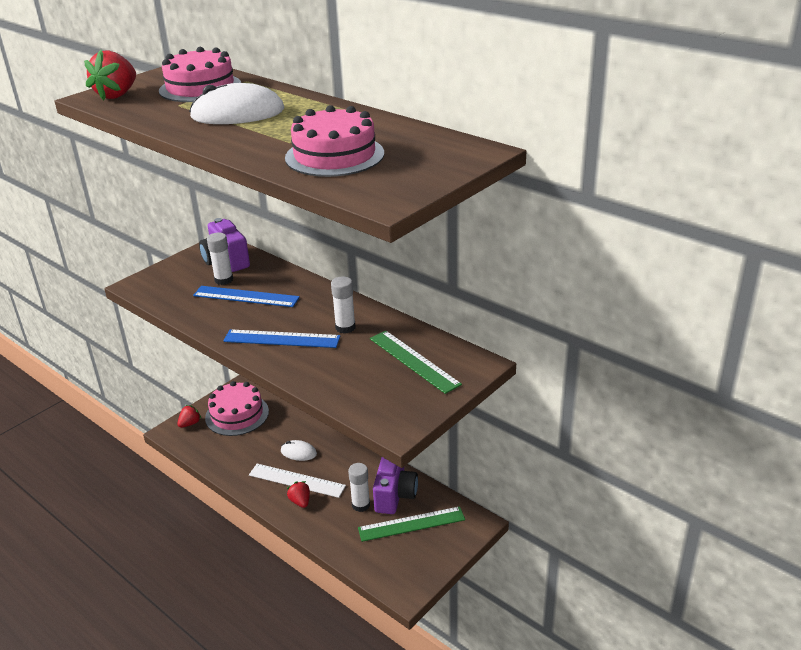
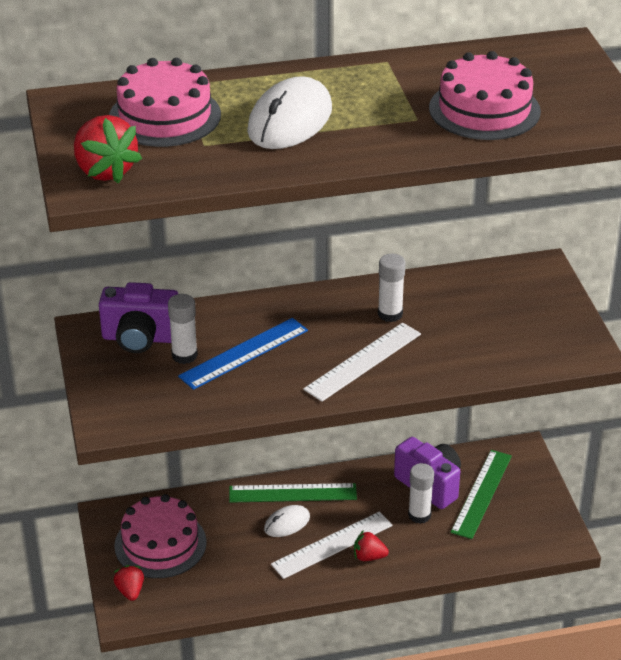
camera: 55 degrees left, 5 degrees up
blue ruler [224,330,340,348] -> white ruler [303,322,421,402]
green ruler [370,331,462,394] -> green ruler moved to [229,483,357,503]

